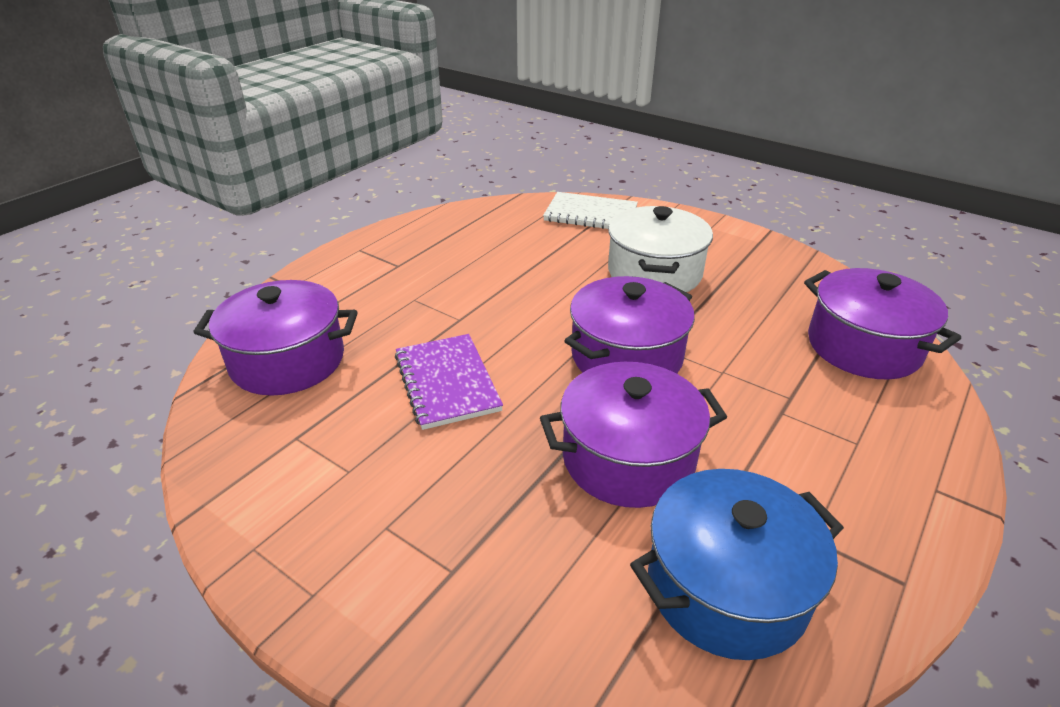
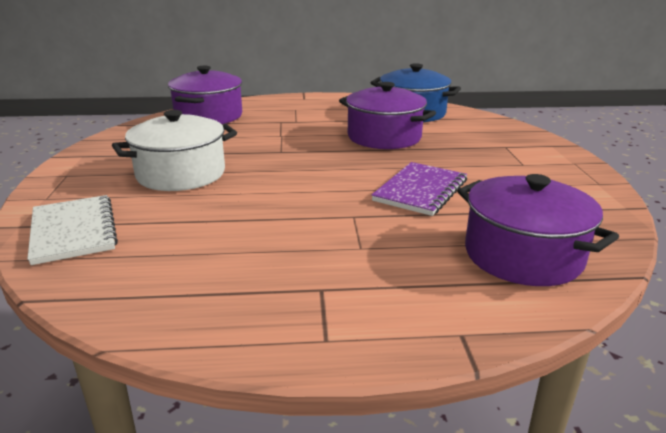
camera: 130 degrees left, 10 degrees down
purple pot [564,276,695,373] -> none

